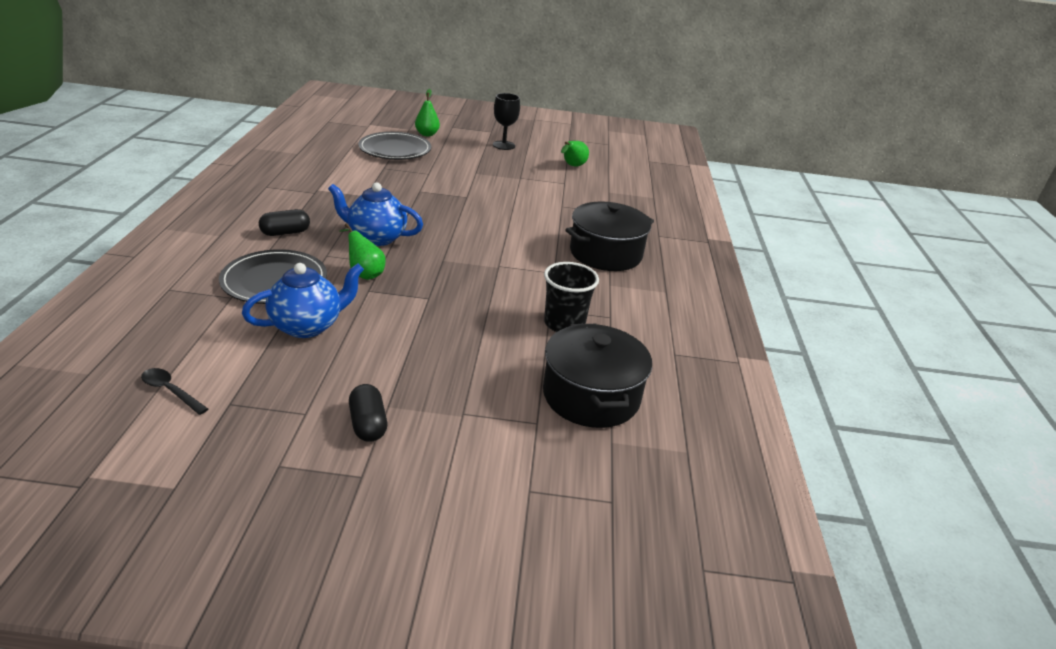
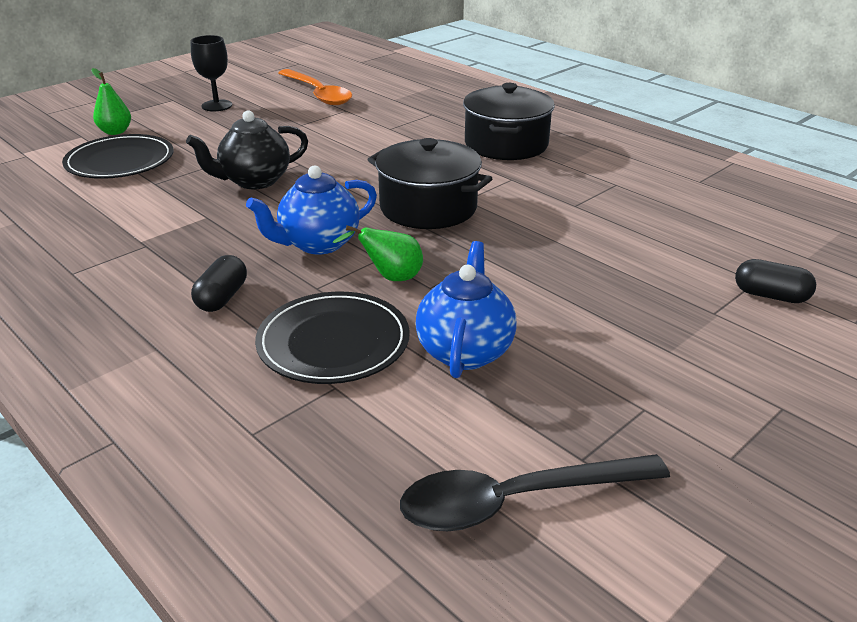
camera: 45 degrees left, 0 degrees up
black spoon [141,368,208,415] -> black spoon [400,454,670,531], size x2.04
black capsule [349,384,387,442] -> black capsule moved to [735,259,816,303]
black pot [543,324,652,428] -> black pot moved to [367,138,492,229]
black cup [544,262,599,332] -> none
green pear [561,141,589,167] -> orange spoon [278,69,352,105]
none -> black teapot [186,110,308,189]

